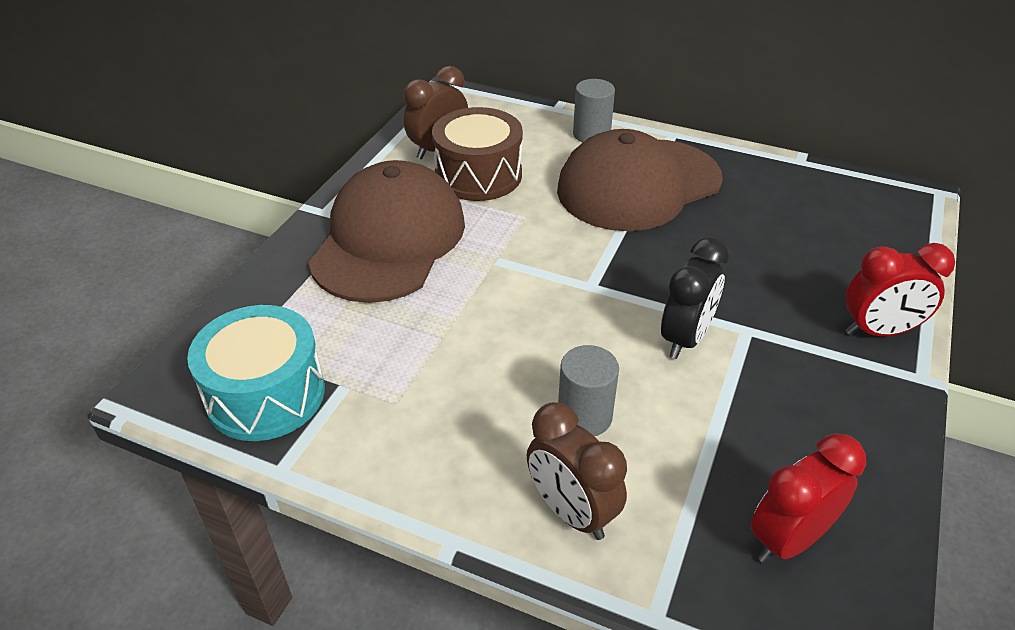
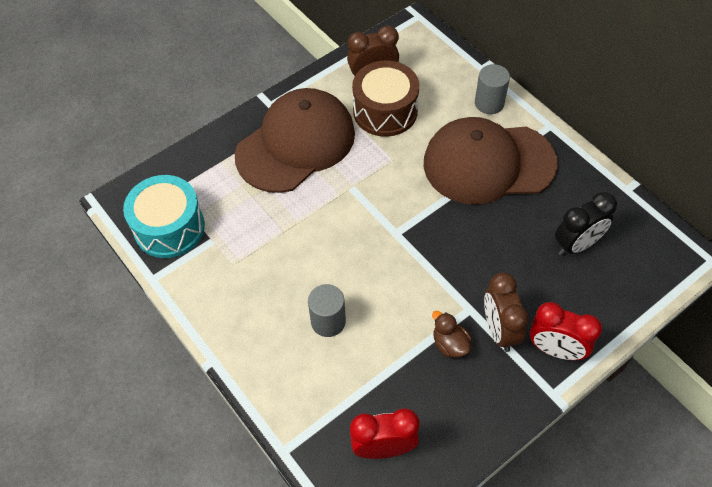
camera: 30 degrees right, 15 degrees up
brown clock [527,402,627,540] -> brown clock moved to [484,272,529,352]
black clock [661,237,729,359] -> black clock moved to [555,192,617,256]
none -> brown duck [432,311,472,358]

